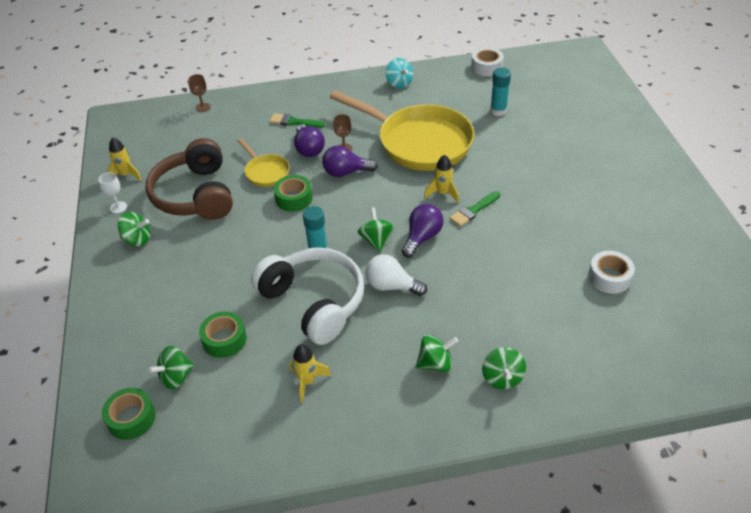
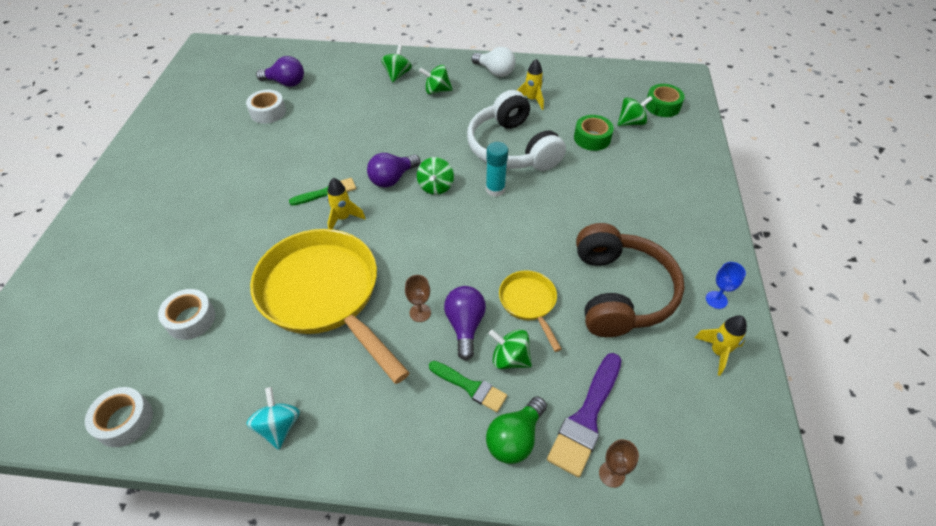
camera: 165 degrees left, 5 degrees up
white goblet [98,172,127,214] -> blue goblet [706,262,746,309]
green spinning top [118,212,150,246] -> green spinning top moved to [489,329,532,369]
green tape [274,175,313,212] -> none
purple light bulb [322,145,378,177] -> purple light bulb moved to [256,56,304,87]
white light bulb [365,254,427,296] -> white light bulb moved to [471,47,516,77]
turquoise glue stick [490,68,511,116] -> white tape [158,289,215,340]
none -> green light bulb [486,396,547,464]
none -> purple brush [547,353,621,477]

